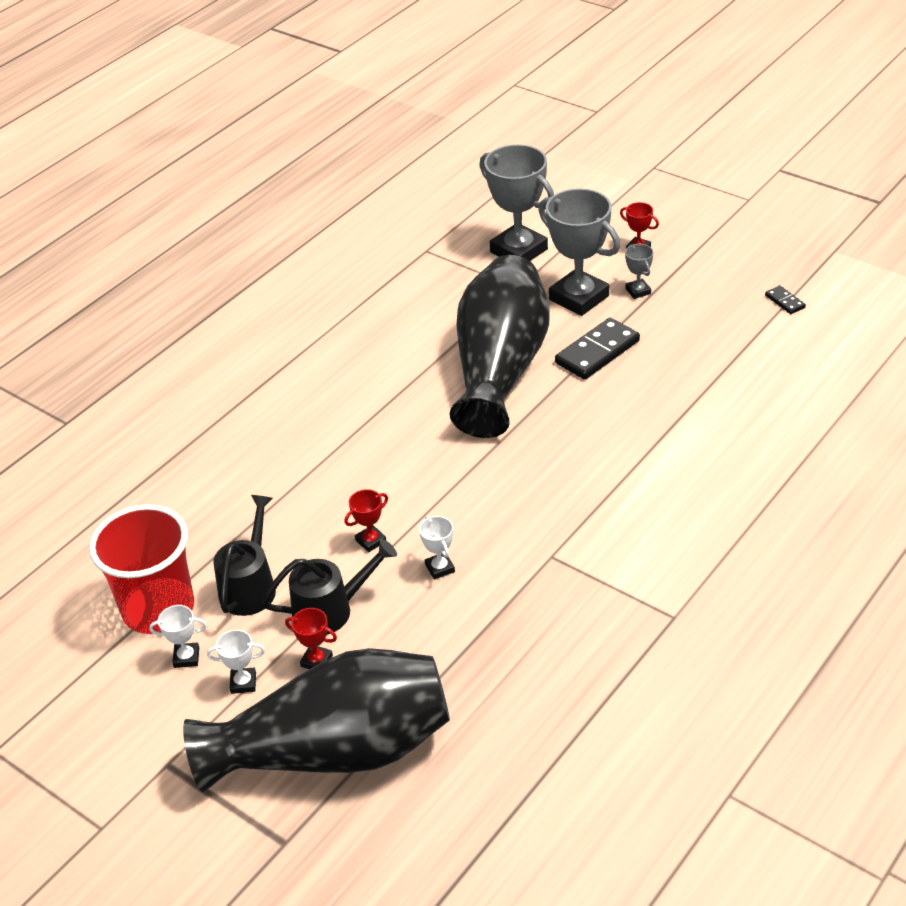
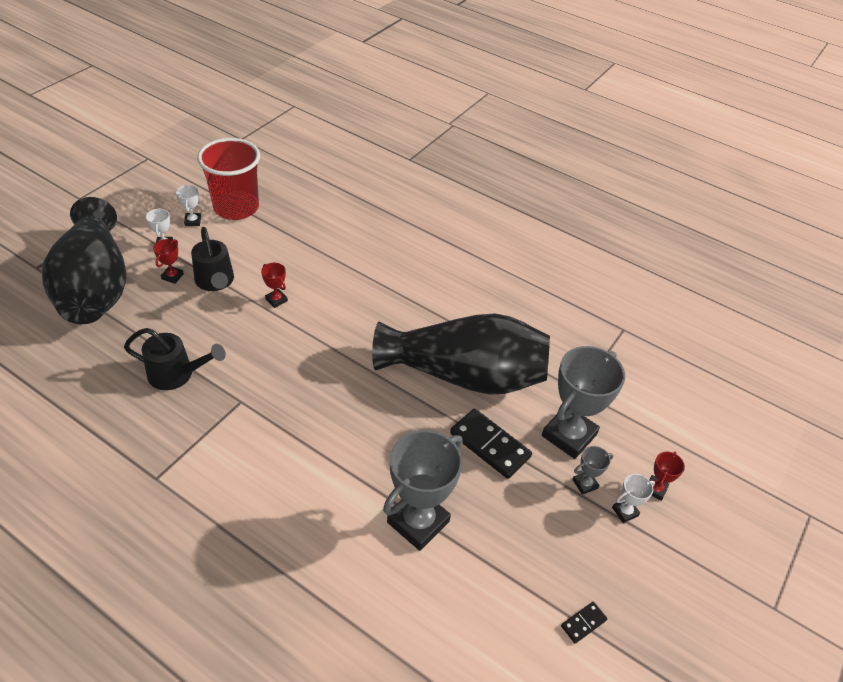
camera: 80 degrees right, 5 degrees up
black watering can [214,495,276,616] -> black watering can moved to [124,328,226,390]
white trophy [419,516,455,580] -> white trophy moved to [612,474,655,523]
grey trophy [479,144,554,261] -> grey trophy moved to [383,430,463,551]

